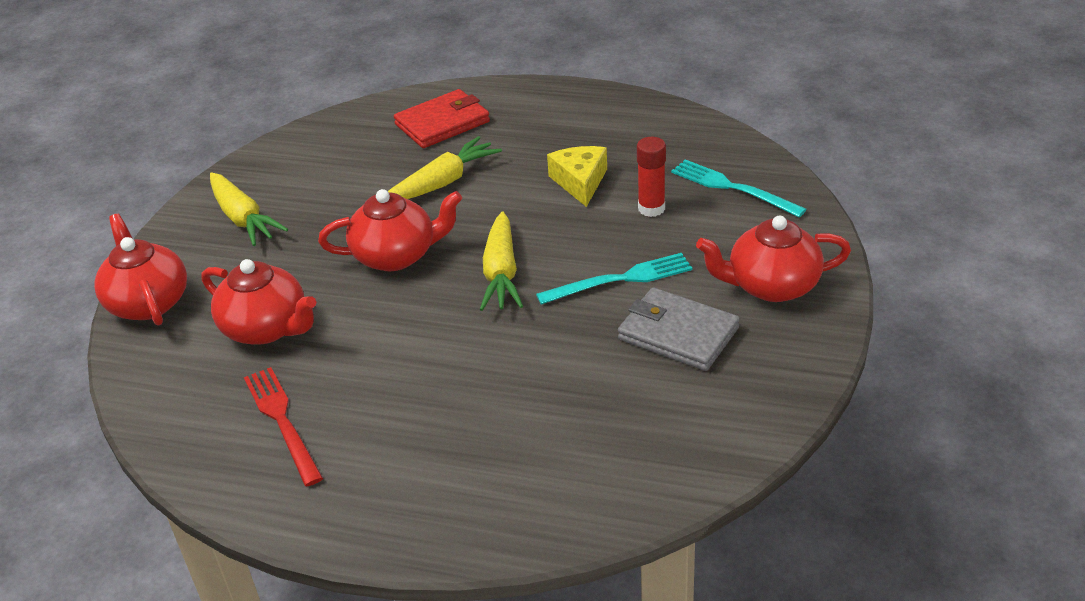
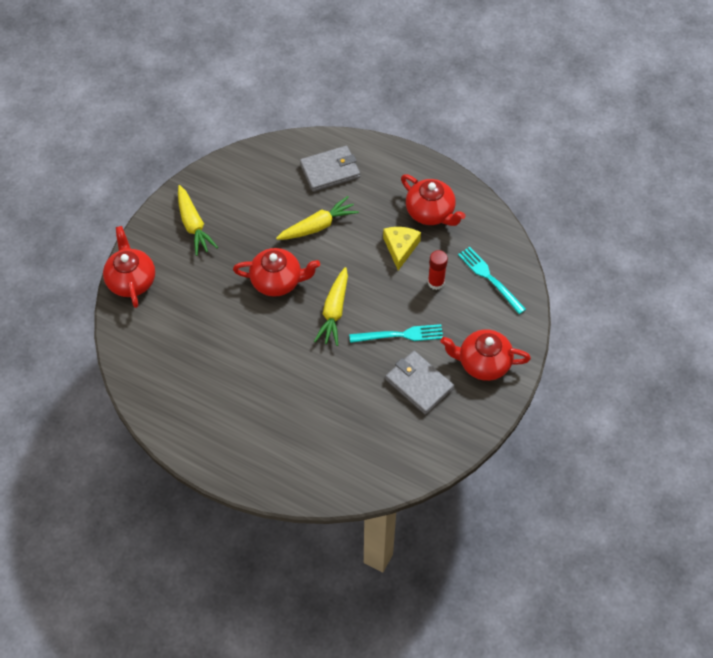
camera: 10 degrees right, 20 degrees up
red teapot [201,259,316,345] -> red teapot moved to [401,174,466,226]
red fork [244,367,323,486] -> none
red wallet [394,89,490,148] -> grey wallet [300,145,360,192]

